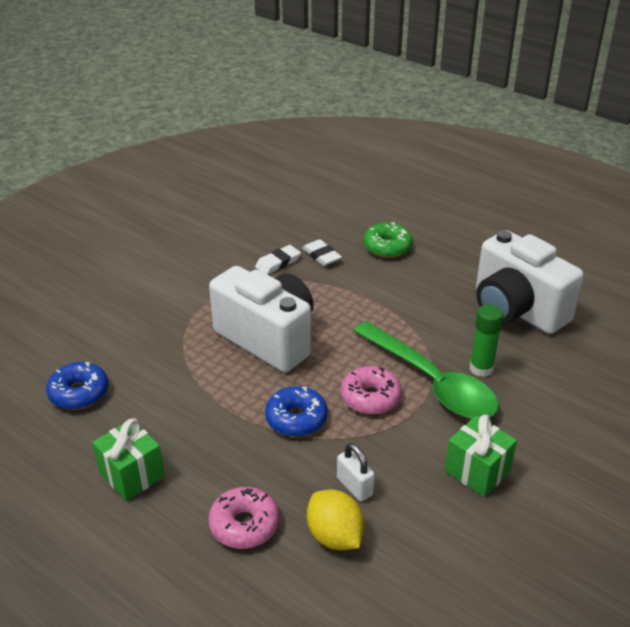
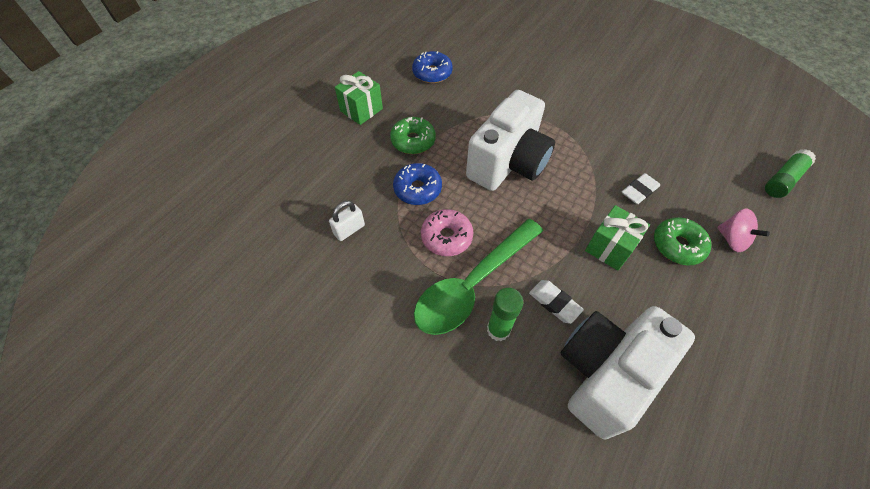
camera: 85 degrees right, 20 degrees up
pink donut [208,487,279,549] -> none
white eraser [255,245,301,275] -> white eraser moved to [529,280,584,324]
yellow lemon [307,490,364,550] -> none
green gift [445,415,517,497] -> green gift moved to [585,205,650,271]
none -> green donut [390,117,436,154]
none -> pink spinning top [717,209,770,252]
none -> green glue stick [765,149,816,198]

